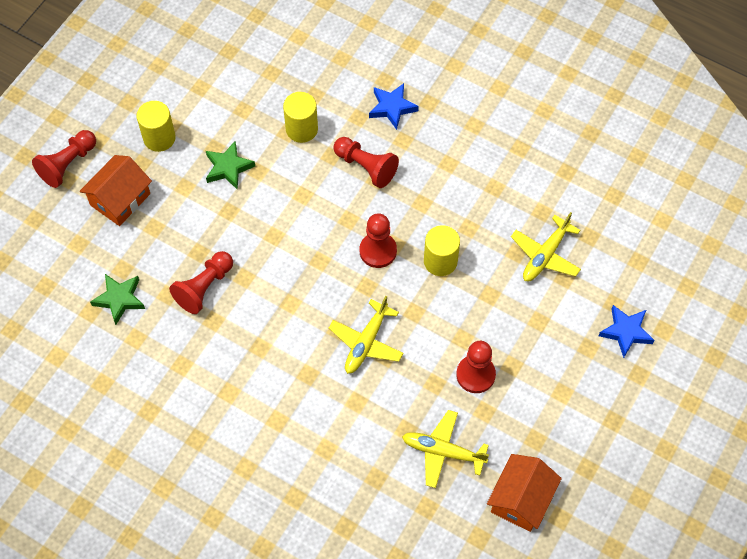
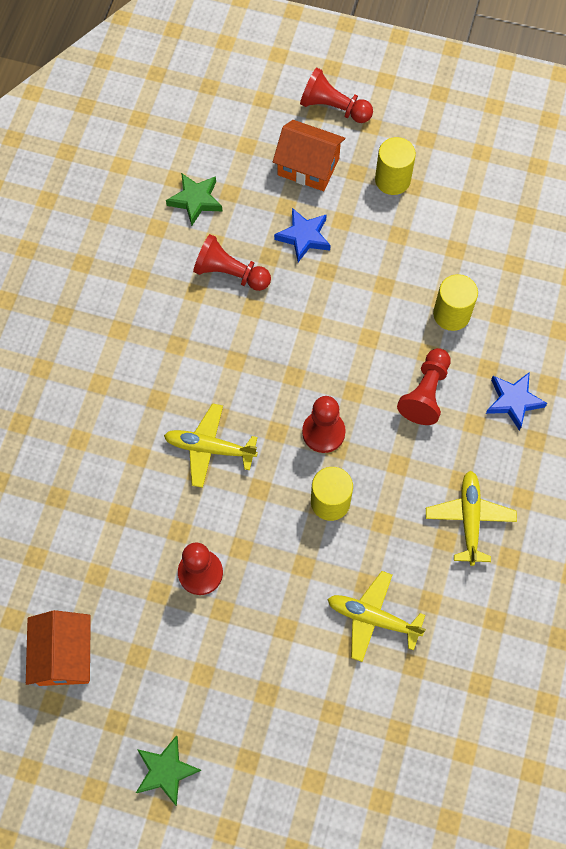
camera: 75 degrees right, 5 degrees up
green star [206,141,255,190] -> green star moved to [136,735,201,806]
yellow plane [402,410,489,488] -> yellow plane moved to [426,470,517,566]
orange house [487,454,562,532] -> orange house turned 75 degrees clockwise [26,610,91,686]
blue star [599,305,654,358] -> blue star moved to [274,208,331,262]

